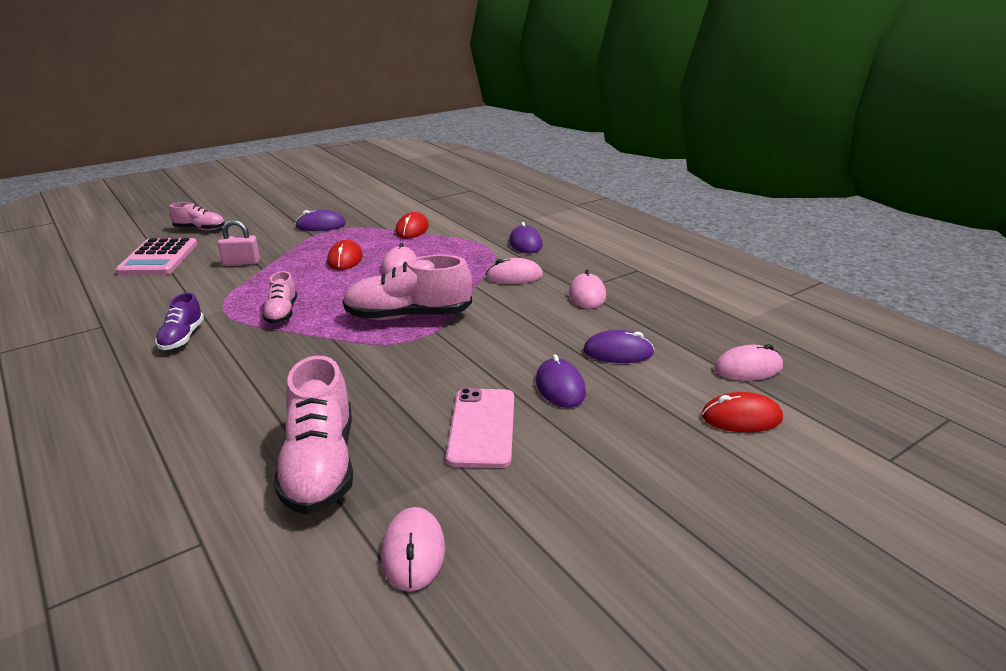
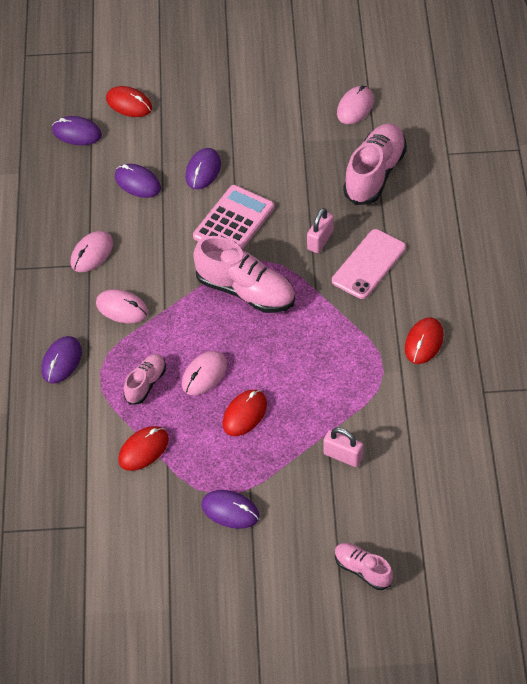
camera: 145 degrees left, 25 degrees up
pink calculator [116,238,197,275] -> pink calculator moved to [193,185,274,250]
purple shoe [155,293,204,350] -> red mouse [405,317,444,364]
pink shoe [262,271,297,324] -> pink shoe moved to [124,354,166,405]
pink phone [446,388,514,468] -> pink phone moved to [332,229,406,299]
pink mouse [714,344,783,381] -> purple mouse [52,116,102,145]
none -> pink padlock [307,208,334,253]

